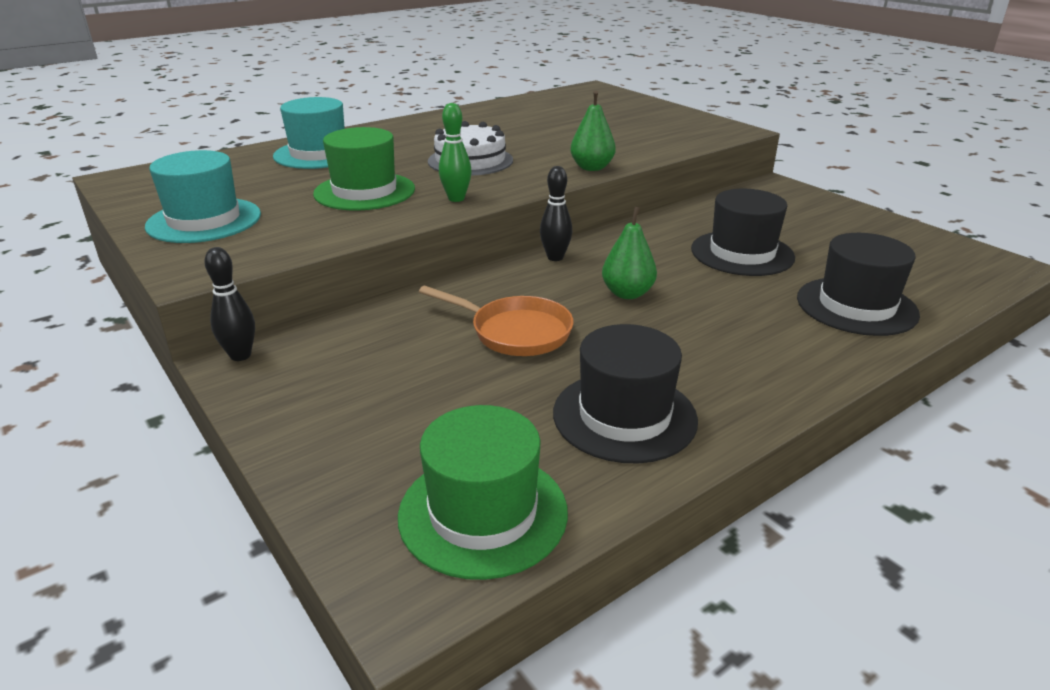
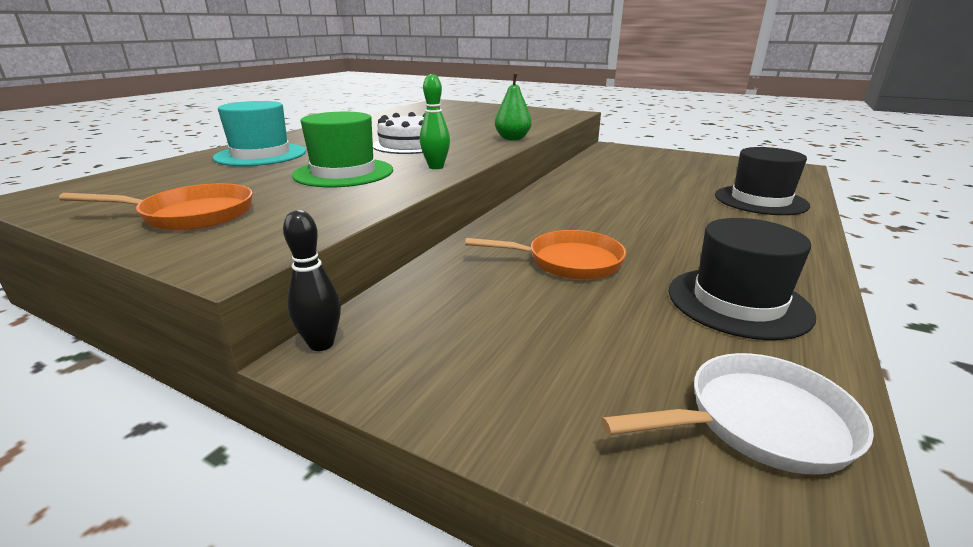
camera: 25 degrees left, 5 degrees down
turquoise hat [145,150,261,243] -> orange pan [59,183,253,231]
green hat [398,405,568,580] -> white pan [601,353,874,474]
black bowling pin [540,166,572,261] -> none
green pear [602,207,657,299] -> none
black hat [691,189,795,276] -> none

